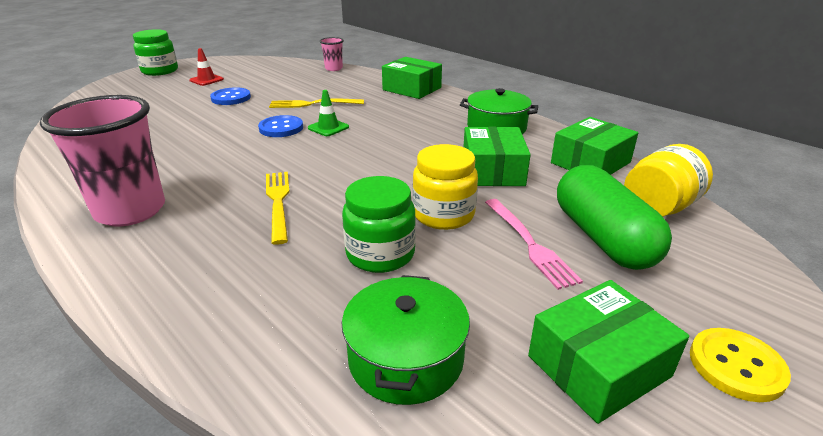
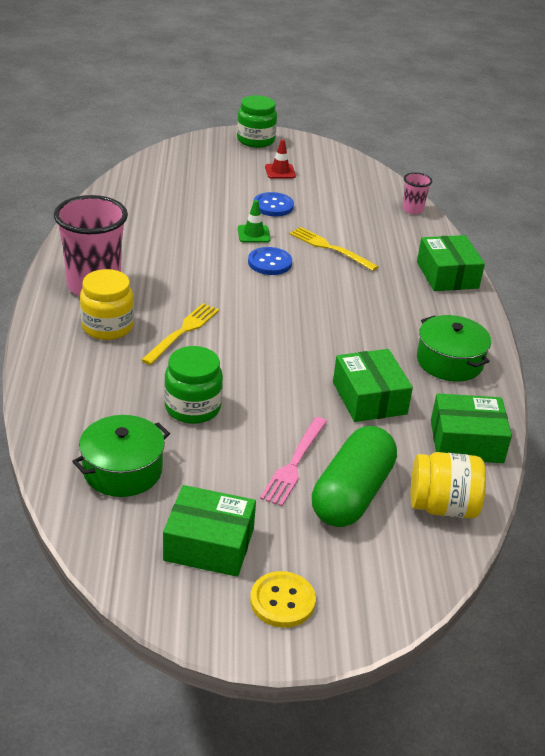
camera: 40 degrees right, 5 degrees up
green traffic cone [308,90,349,136] -> green traffic cone moved to [238,200,271,243]
yellow jar [412,144,478,230] -> yellow jar moved to [80,269,134,340]
green box [464,127,531,186] -> green box turned 60 degrees counterclockwise [333,349,413,422]

